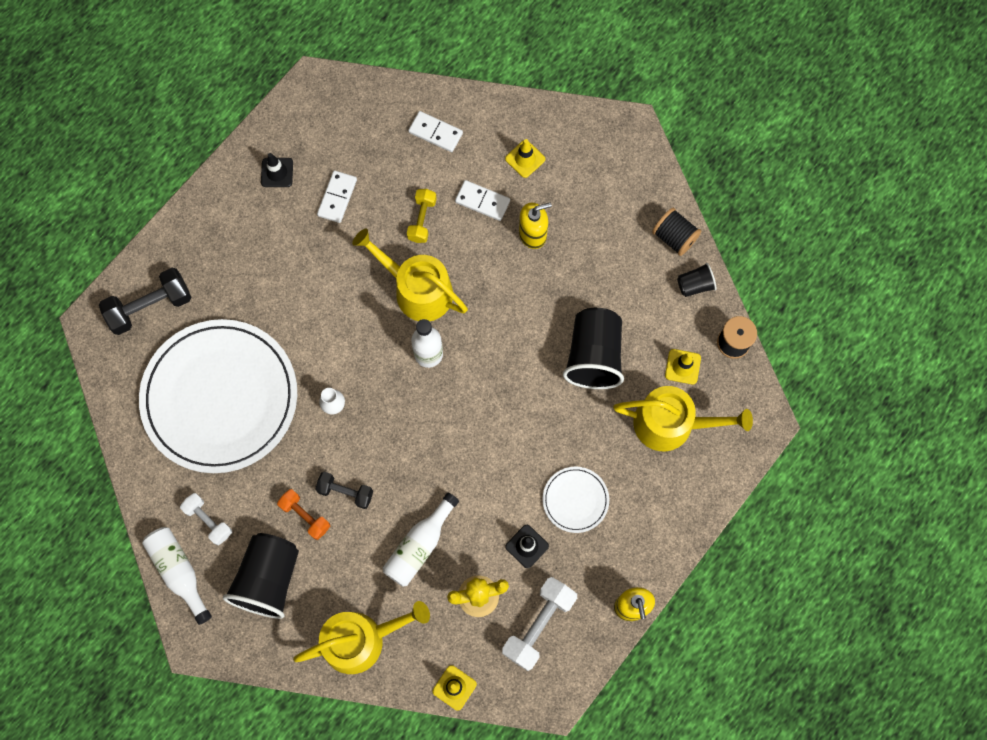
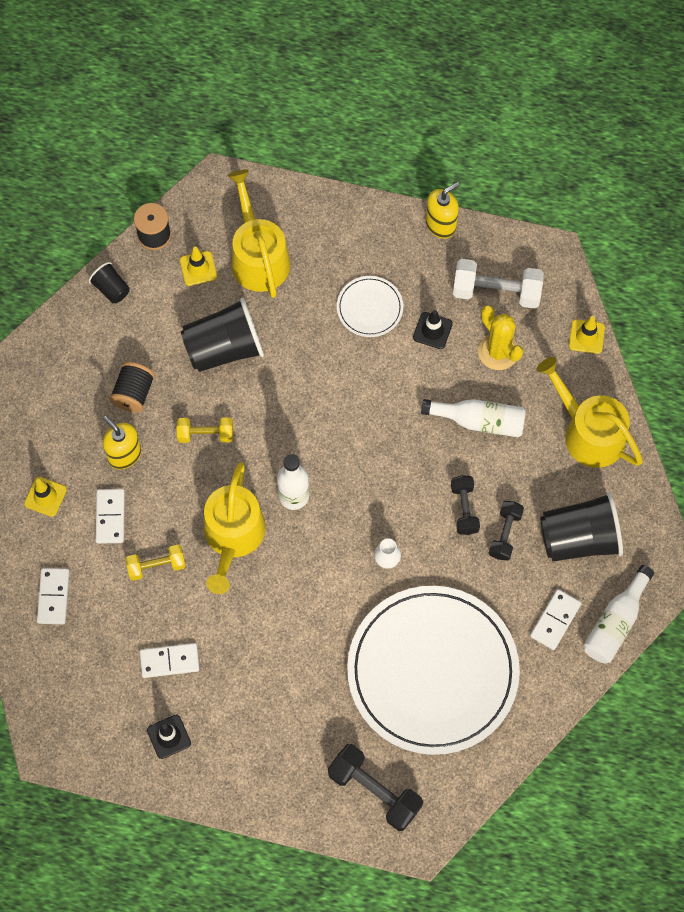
camera: 115 degrees left, 5 degrees down
white dumbbell [180,493,232,545] -> white domino [530,589,581,650]
orange dumbbell [277,489,330,540] -> black dumbbell [489,501,524,561]
black spool [652,208,701,256] -> black spool moved to [109,362,155,413]
none -> yellow dumbbell [177,418,233,443]

